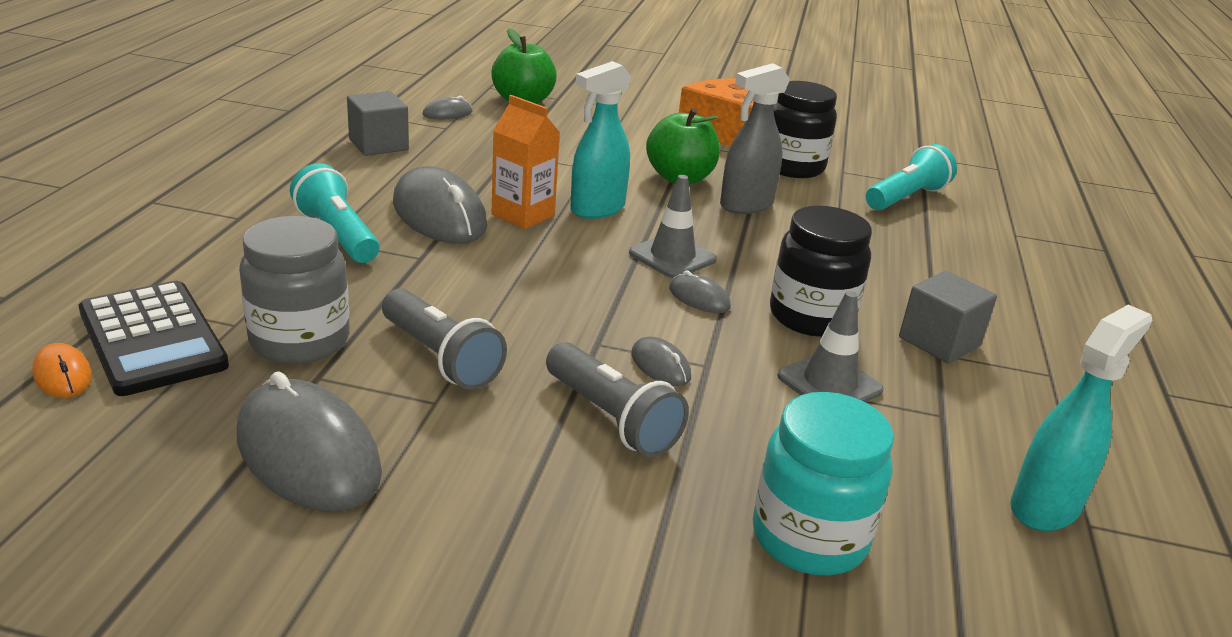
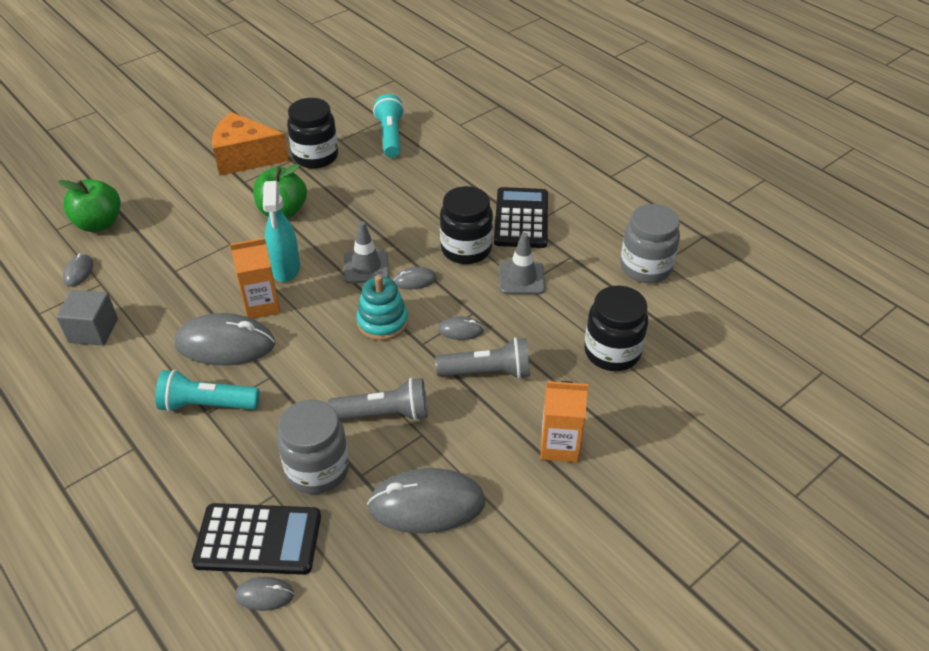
camera: 50 degrees left, 15 degrees up
orange mouse [32,343,92,398] -> grey mouse [235,577,294,611]
grey spray bottle [720,63,790,214] -> none
turquoise jar [753,392,894,576] -> black jar [584,285,648,371]
grey cube [899,271,997,364] -> black calculator [494,187,548,248]
turquoise spray bottle [1010,305,1152,531] -> grey jar [620,204,680,283]
none -> turquoise stacking toy [356,275,408,341]
none -> orange carton [540,381,588,462]

